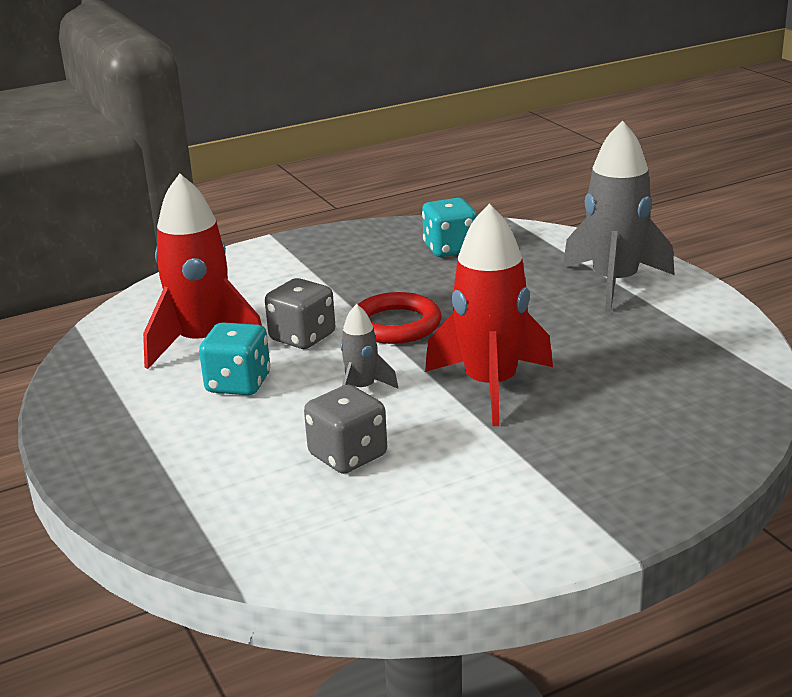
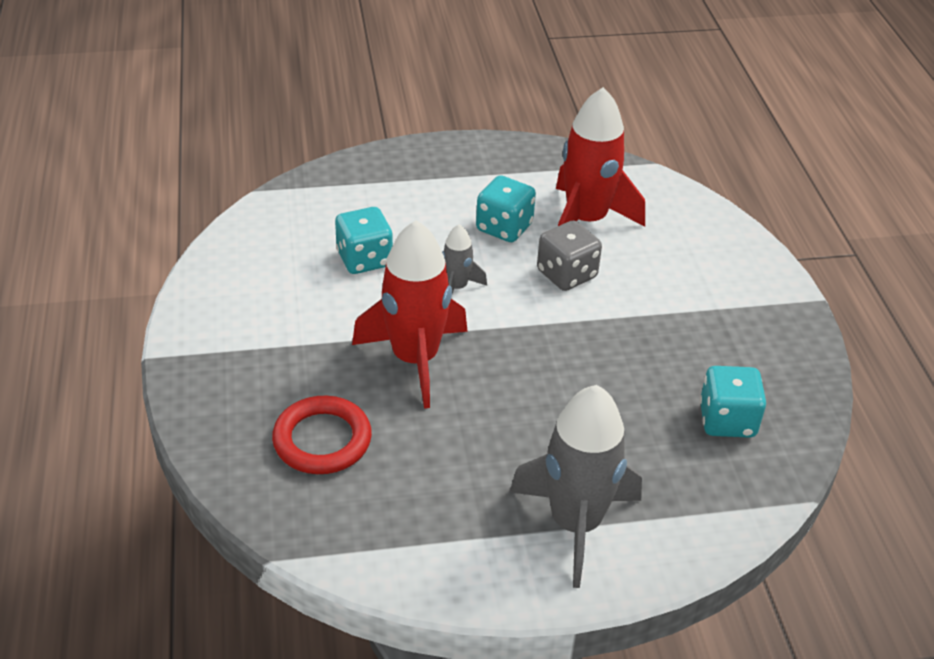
camera: 105 degrees right, 15 degrees up
grey dice [304,385,387,474] -> turquoise dice [335,207,393,274]
red ring [357,292,442,344] -> red ring moved to [272,396,372,474]

